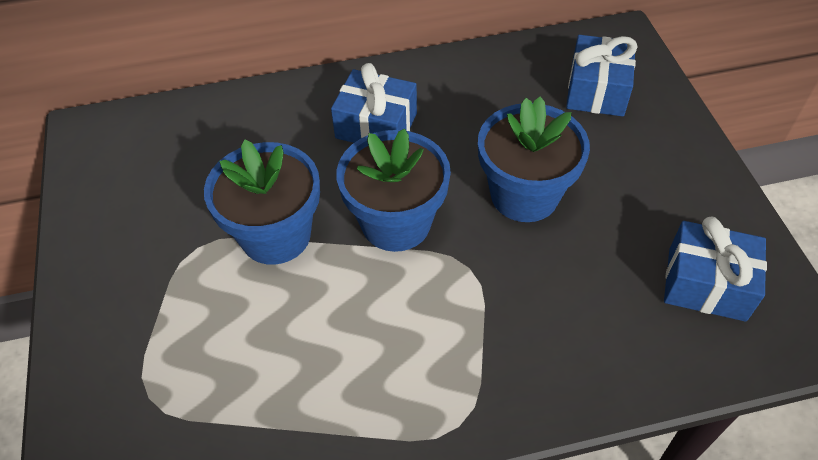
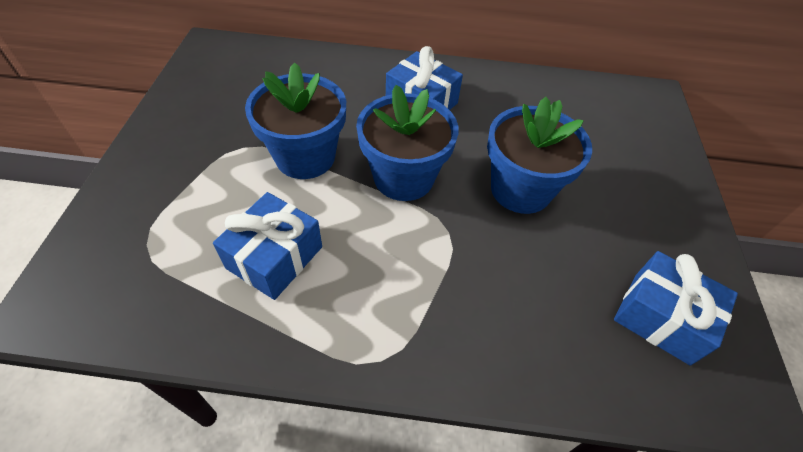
camera: 15 degrees right, 0 degrees up
blue gift [566,35,638,117] -> blue gift moved to [213,192,322,300]

